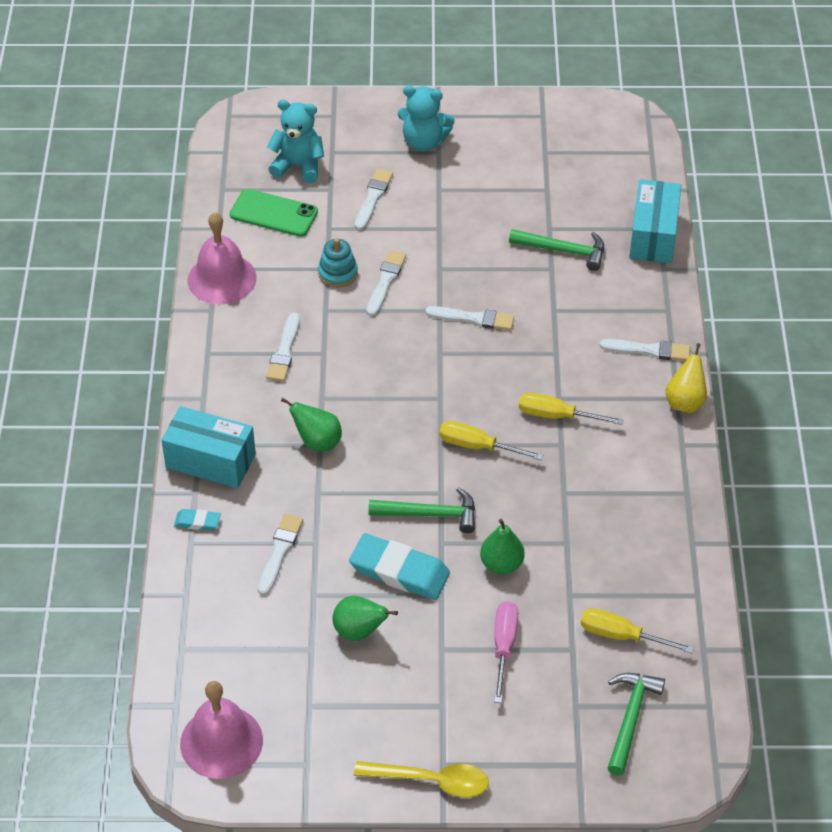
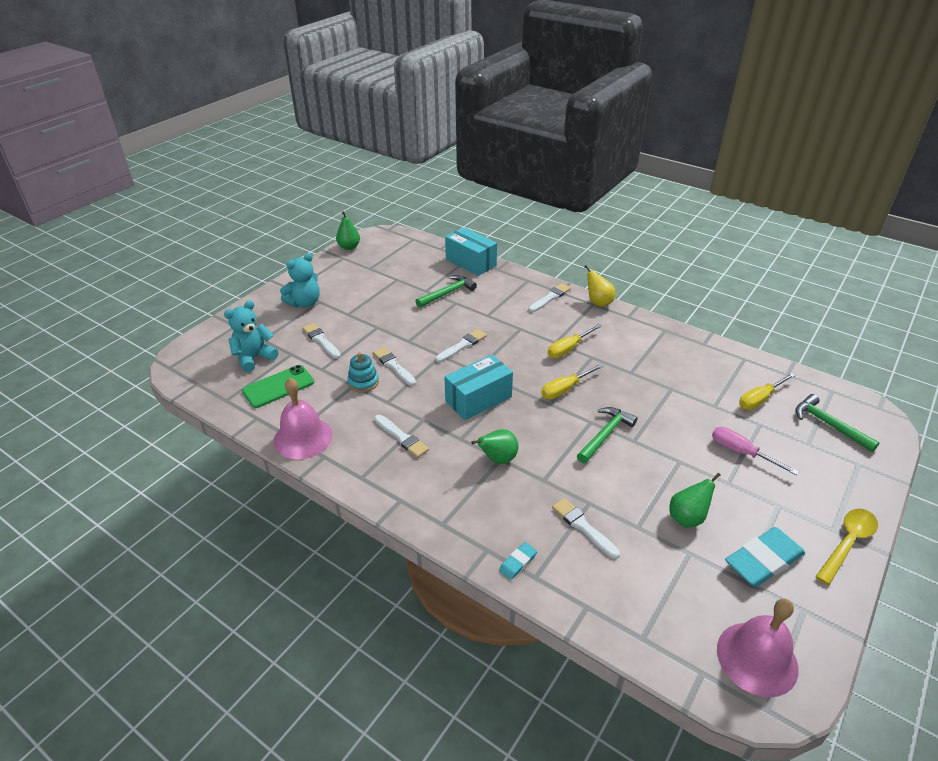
camera: 55 degrees left, 10 degrees down
turquoise box [161,406,256,488] -> turquoise box moved to [444,355,513,420]
turquoise eraser [349,533,450,600] -> turquoise eraser moved to [725,527,805,587]
green pear [480,519,525,574] -> green pear moved to [336,211,360,250]

